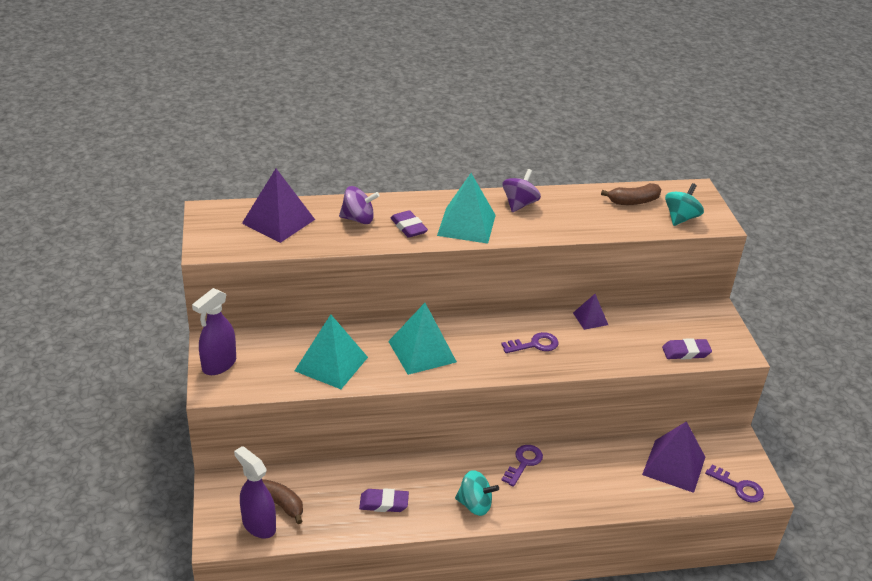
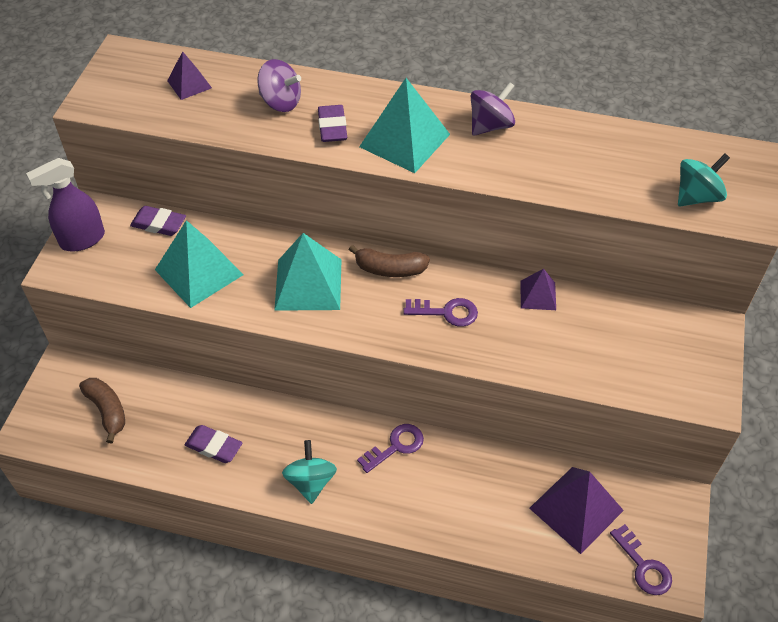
camera: 25 degrees right, 15 degrees up
purple spray bottle [234,446,276,538] -> none
purple pyramid [242,169,315,243] -> purple pyramid [167,51,212,100], size x0.54
turquoise spinning top [455,470,499,516] -> turquoise spinning top turned 135 degrees counterclockwise [282,440,337,504]
brown banana [601,183,661,205] -> brown banana moved to [349,245,430,277]
purple eraser [662,338,712,360] -> purple eraser moved to [130,206,186,236]

